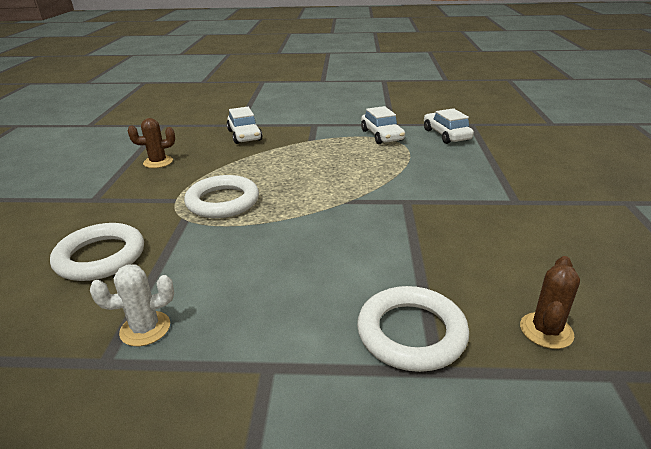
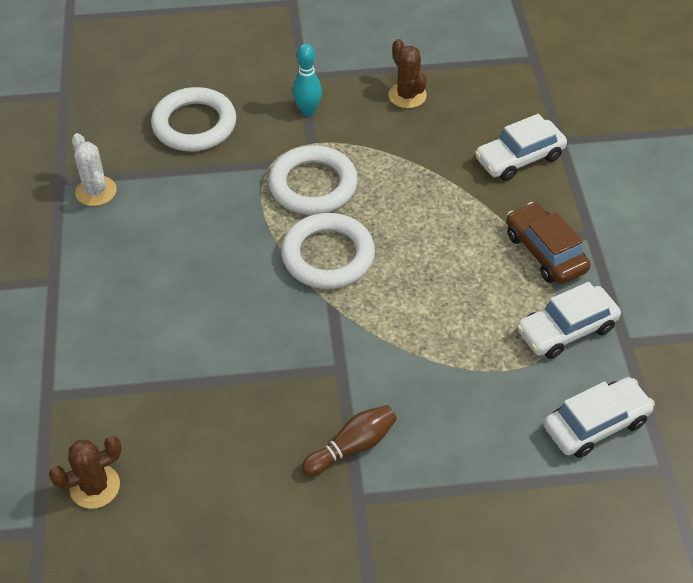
camera: 80 degrees right, 20 degrees up
white ring [357,286,469,372] -> white ring moved to [281,213,375,289]
brown cactus [520,256,580,349] -> brown cactus turned 45 degrees counterclockwise [49,436,122,509]
none -> turquoise bowling pin [293,44,322,116]
none -> brown bowling pin [302,405,397,476]
none -> brown car [506,202,590,284]

